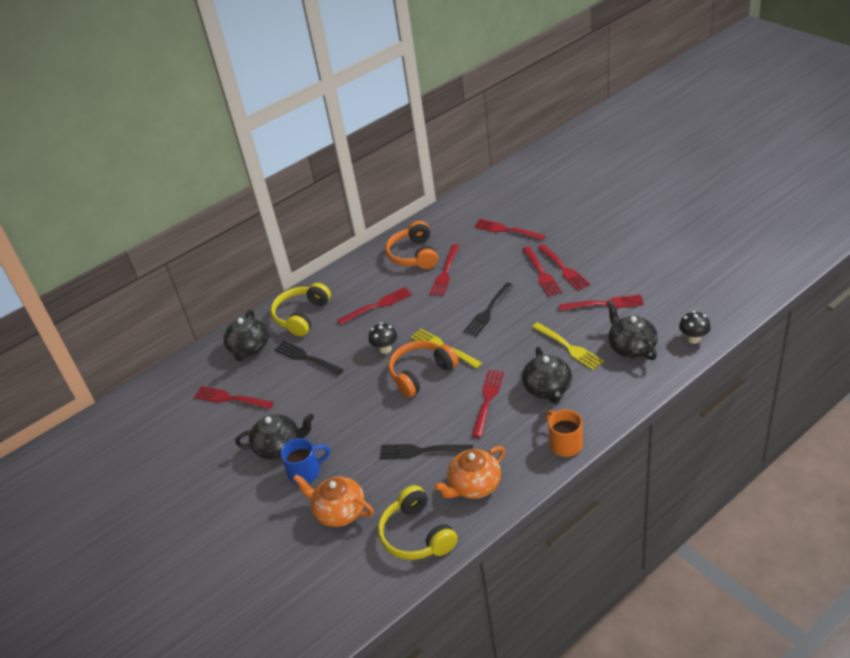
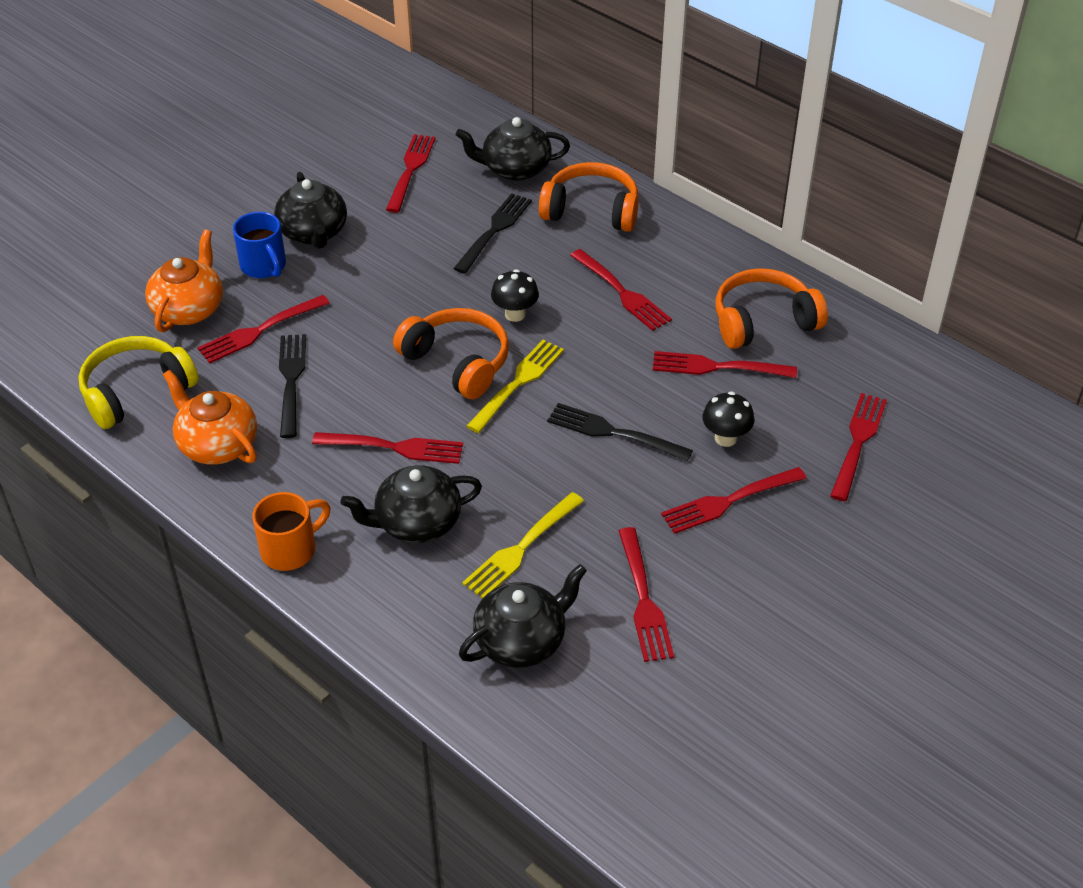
camera: 75 degrees right, 5 degrees up
yellow headphones [270,283,331,336] -> orange headphones [539,162,639,232]
red fork [537,244,590,291] -> red fork moved to [197,295,330,364]
black mushroom [679,311,711,344] -> black mushroom moved to [703,392,754,447]

